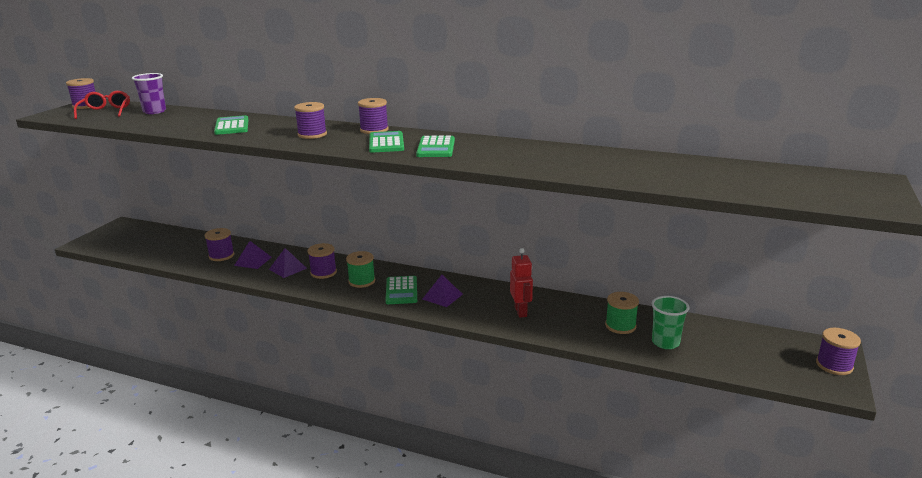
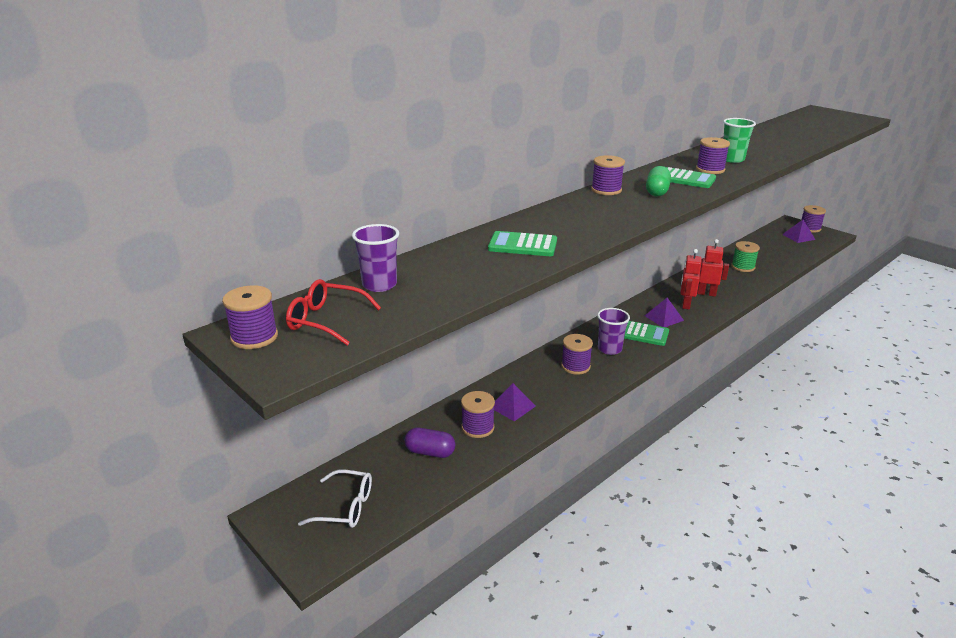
camera: 65 degrees left, 5 degrees up
purple pyramid [269,248,307,278] -> purple pyramid moved to [782,220,815,243]
purple spool [294,102,327,139] -> purple spool moved to [696,137,730,174]
green spool [346,251,375,288] -> purple cup [597,308,630,355]
green calculator [369,131,404,153] -> green capsule [646,166,671,196]
green cup [652,296,689,349] -> green cup moved to [723,118,756,163]
none -> white glasses [298,470,372,528]
none -> purple capsule [405,428,455,458]
none -> red robot [680,249,702,310]

